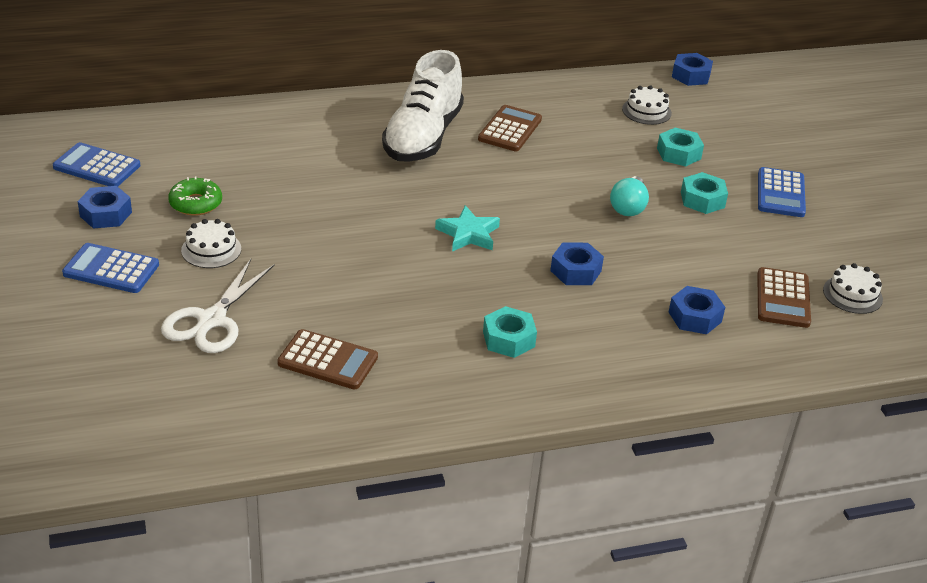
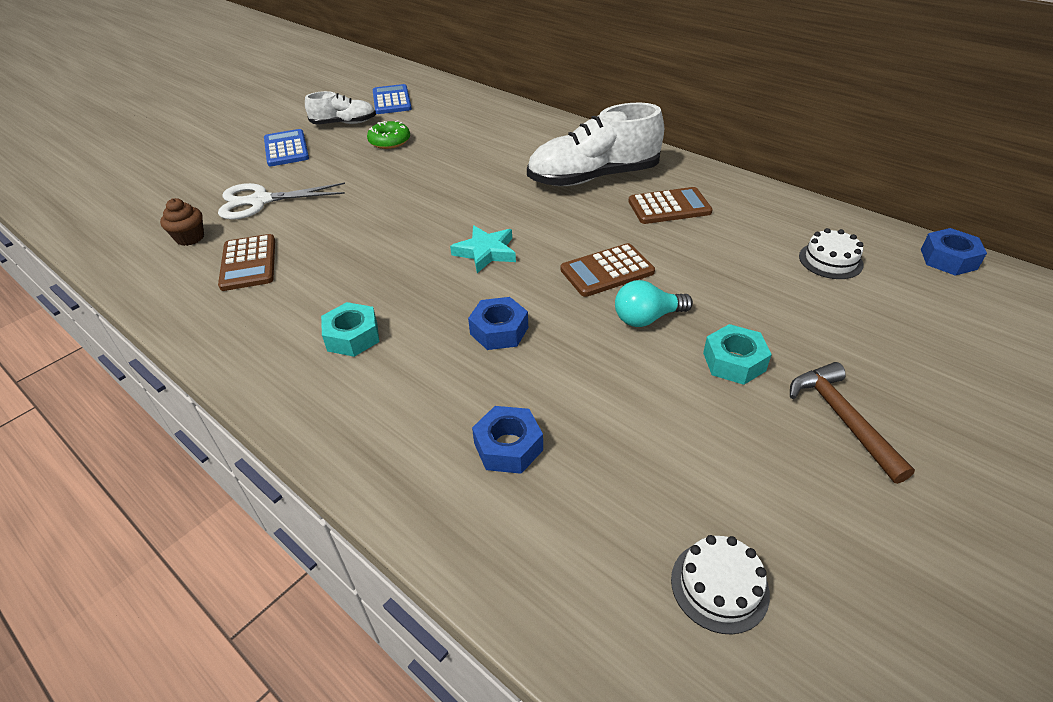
camera: 60 degrees right, 5 degrees up
blue nut [78,186,132,229] -> white shoe [305,91,376,124]
white cake [181,219,241,268] -> none
turquoise nut [657,127,704,166] -> none
brown calculator [757,267,811,328] -> brown calculator moved to [560,243,655,297]
blue calculator [758,167,806,217] -> brown hammer [790,362,915,484]
none -> brown cupcake [160,198,204,246]

